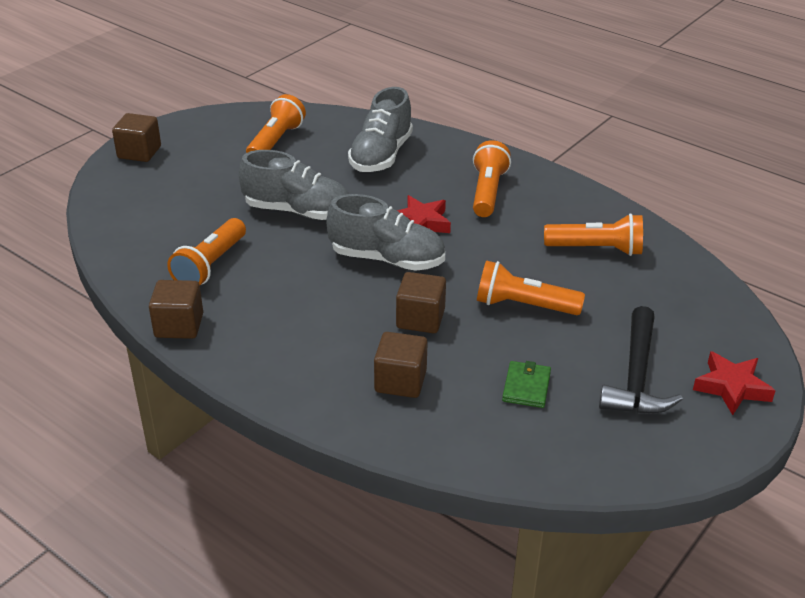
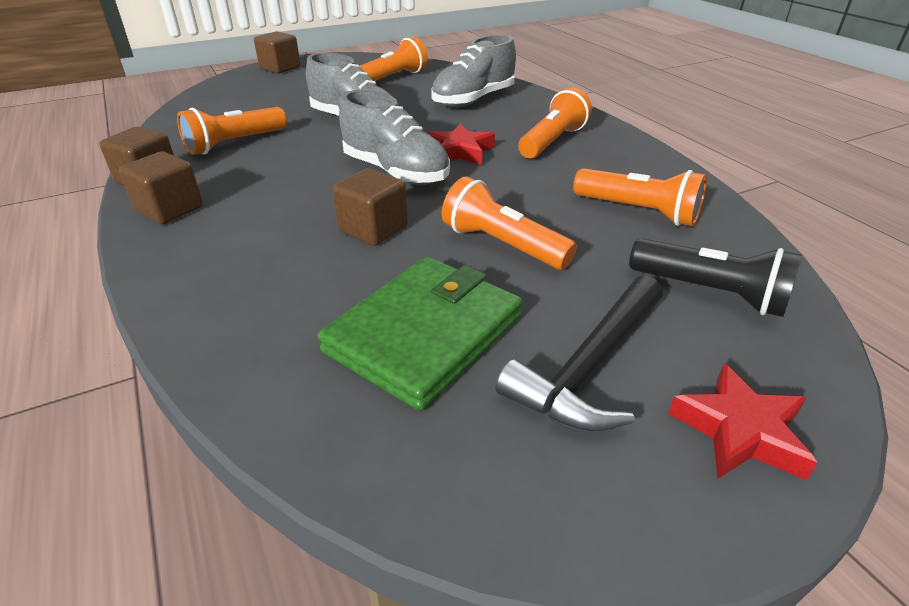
camera: 25 degrees right, 0 degrees up
brown cube [374,332,428,398] -> brown cube moved to [119,151,203,224]
green wallet [502,361,551,408] -> green wallet [318,256,523,411], size x2.15
none -> black flashlight [629,238,801,317]

